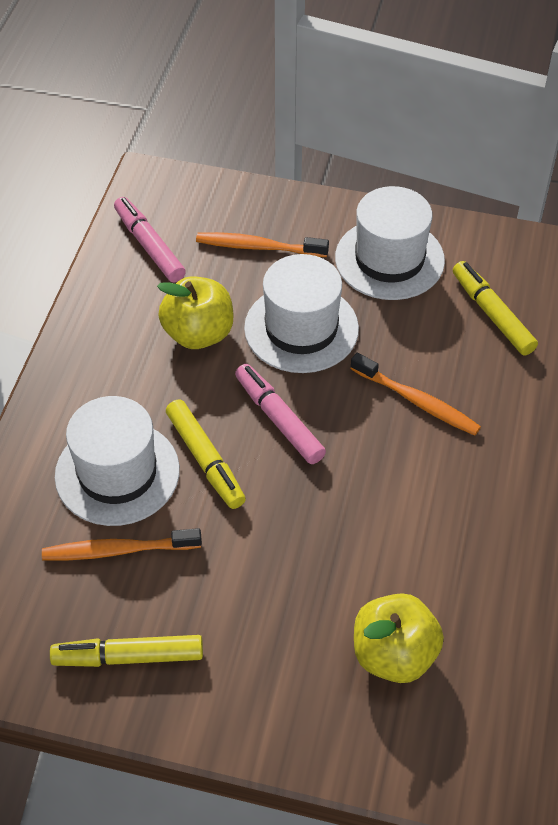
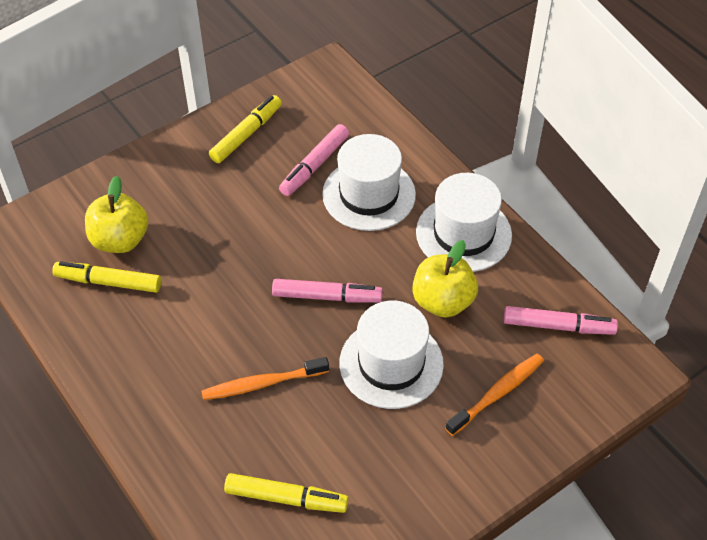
camera: 130 degrees right, 0 degrees up
orange toothbrush [42,528,202,560] -> pink marker [279,124,349,196]
yellow marker [166,400,246,509] -> yellow marker moved to [52,261,161,293]
white hat [335,186,445,300] -> white hat moved to [416,173,512,272]

